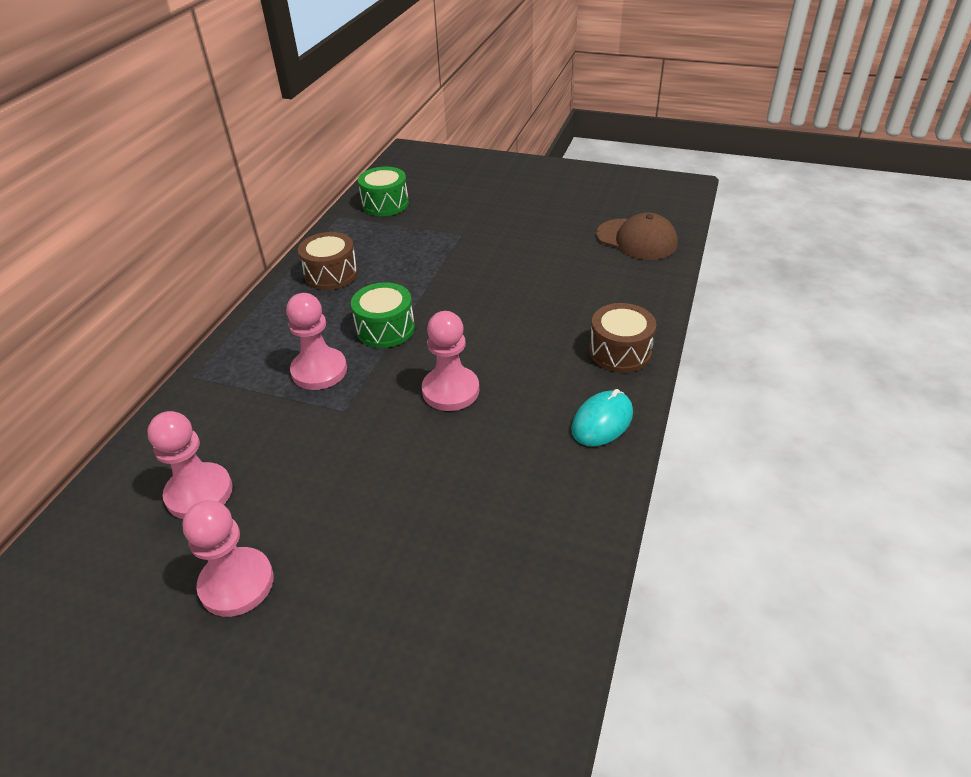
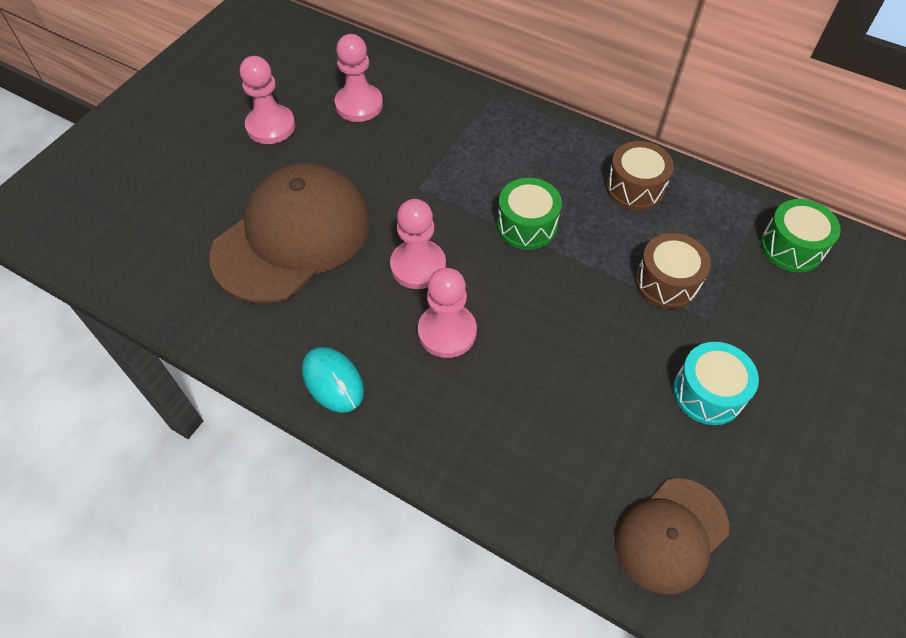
camera: 100 degrees right, 15 degrees up
pink pawn [286,293,347,390] -> pink pawn moved to [418,268,477,358]
brown drum [589,303,656,373] -> brown drum moved to [635,233,711,309]
none -> brown cap [209,163,370,303]
none -> turquoise drum [673,342,759,425]

